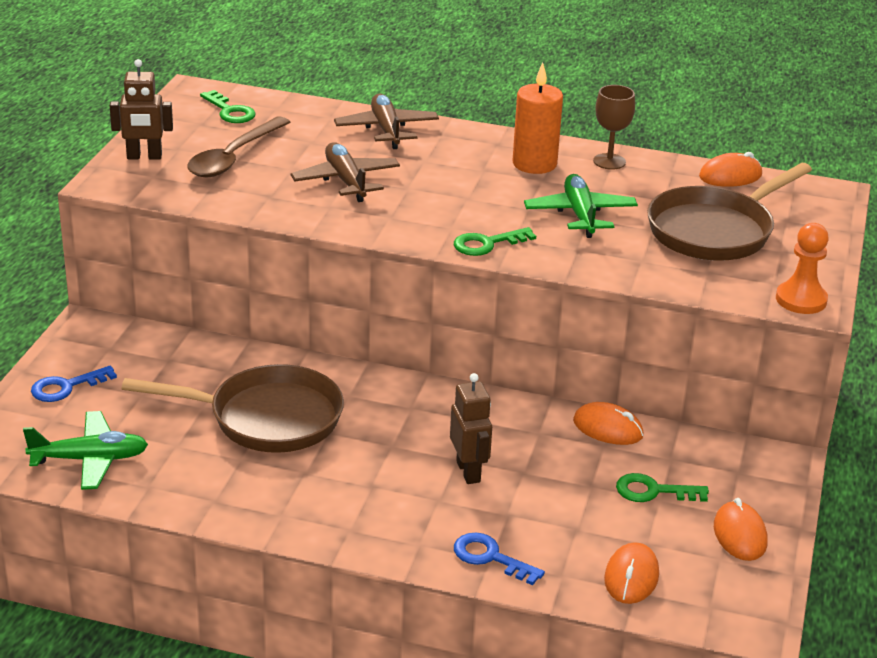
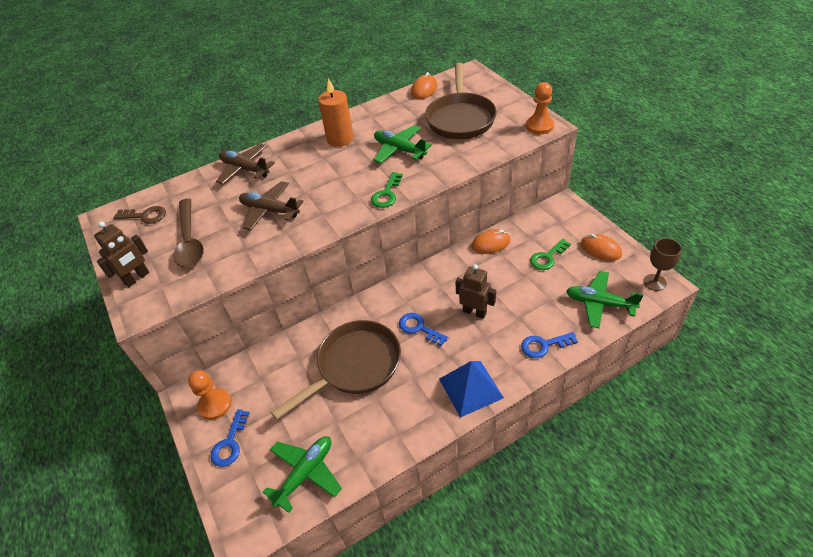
camera: 40 degrees left, 15 degrees up
green key [200,90,255,123] -> brown key [113,206,166,224]
brown goblet [593,85,635,170] -> brown goblet moved to [643,238,682,291]
orange mouse [604,542,659,604] -> green plane [566,271,644,328]
none -> orange pawn [188,370,232,420]
none -> blue key [399,313,448,346]
none -> blue pyramid [439,361,504,418]

